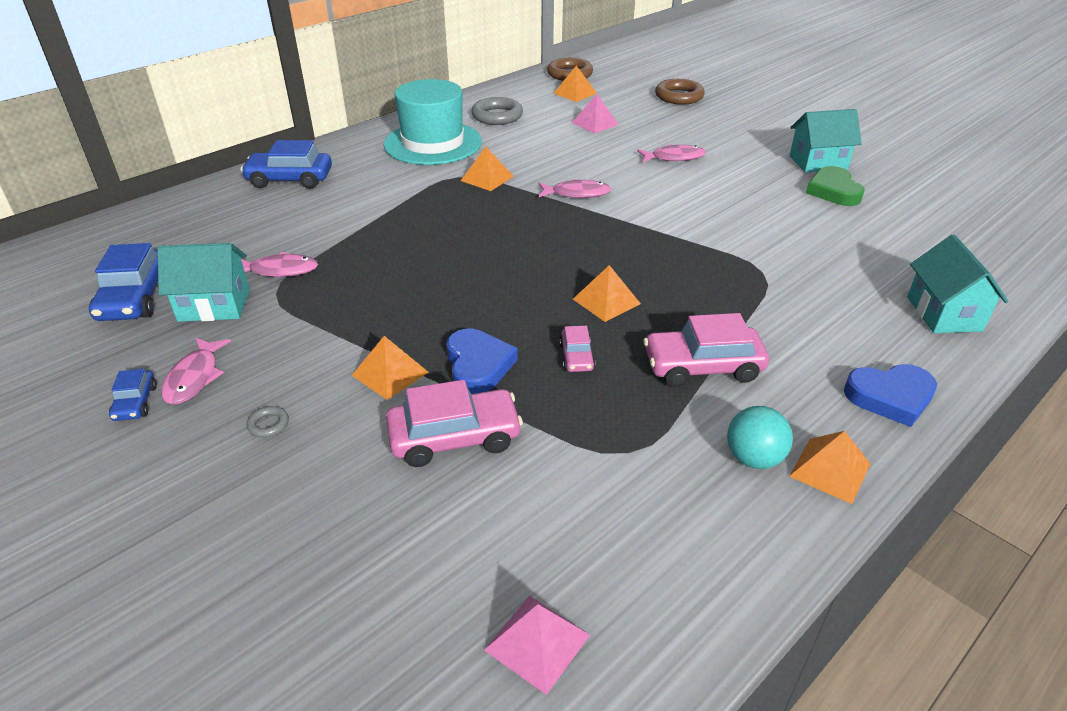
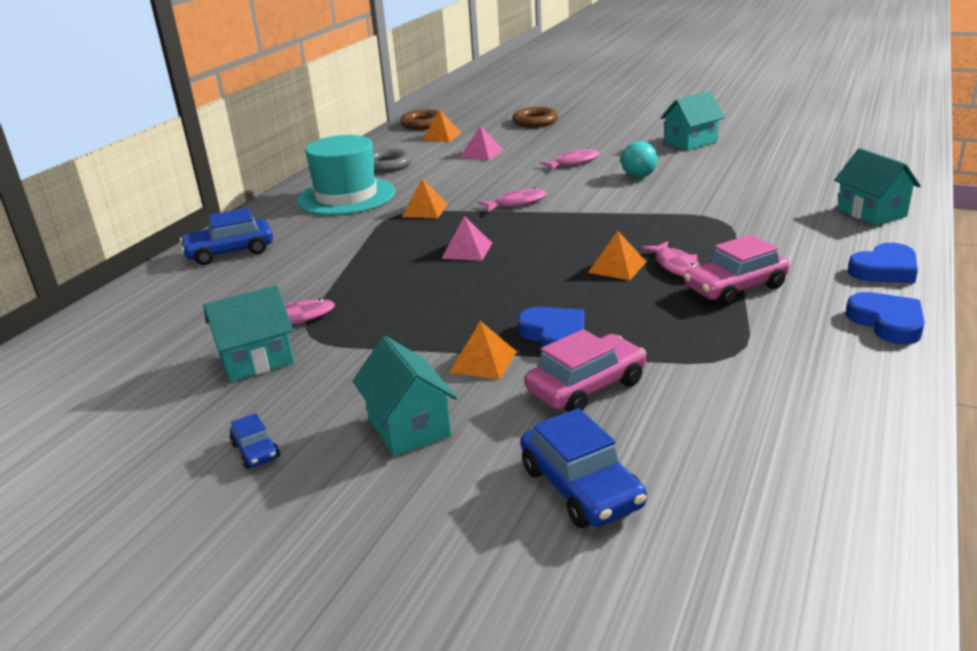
camera: 20 degrees left, 10 degrees down
blue car [89,243,158,321] -> blue car moved to [521,408,647,528]
pink fish [161,338,231,404] -> pink fish moved to [641,241,700,277]
grey ring [247,406,289,438] -> turquoise house [353,336,457,456]
pink pyramid [484,596,590,695] -> pink pyramid moved to [441,216,492,261]
pink car [559,326,596,372] -> none
turquoise ball [727,406,793,469] -> turquoise ball moved to [621,141,658,178]
orange pyramid [789,431,870,504] -> blue heart [846,292,925,344]
green heart [806,166,865,206] -> none

